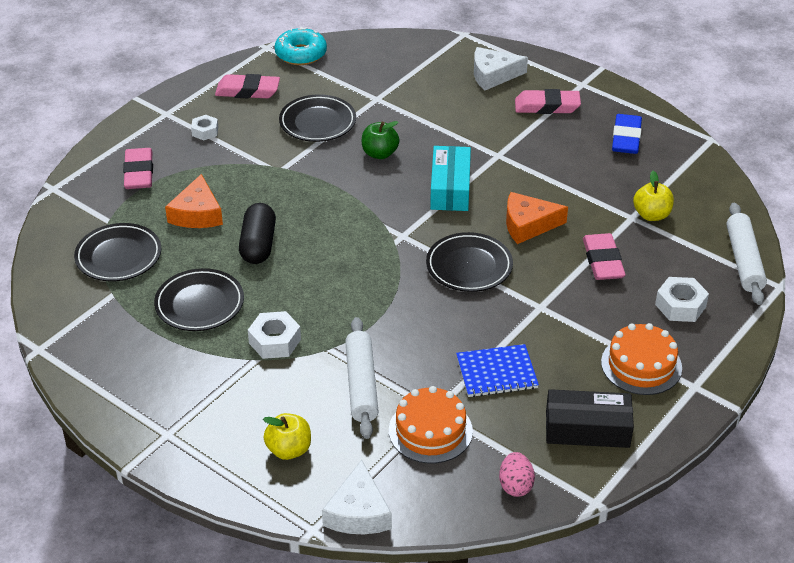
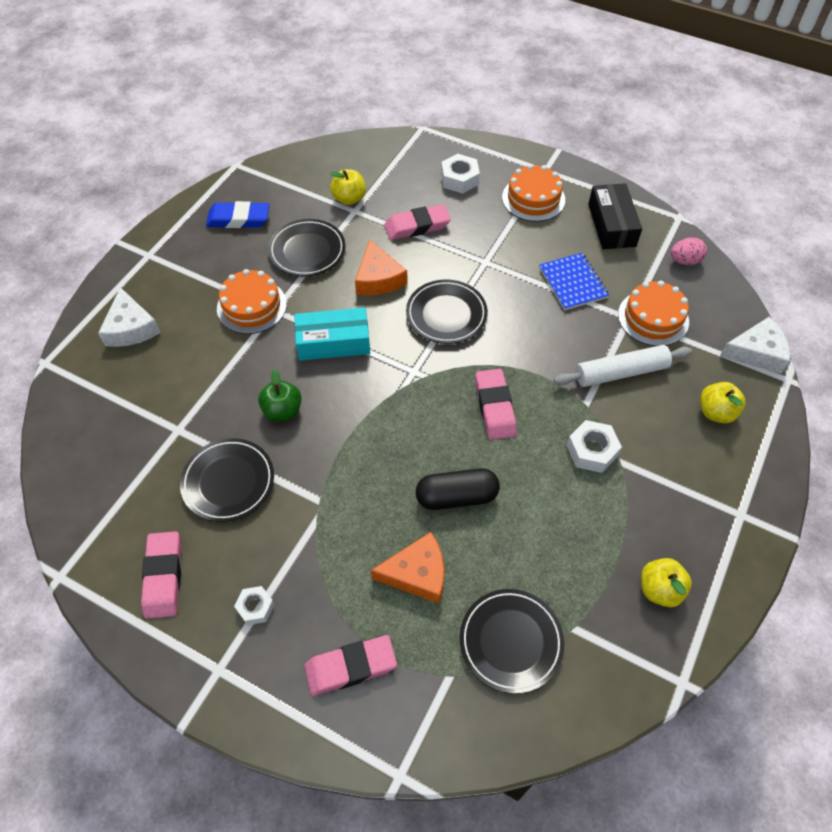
camera: 100 degrees left, 15 degrees up
black plate [154,268,244,331] -> black plate moved to [268,219,345,276]
turquoise donut [274,27,327,65] -> none
pink eraser [515,89,581,114] -> pink eraser moved to [475,369,517,440]
white rolling pin [726,203,767,305] -> none
none -> orange cake [217,269,287,334]
none -> yellow apple [641,558,692,607]

